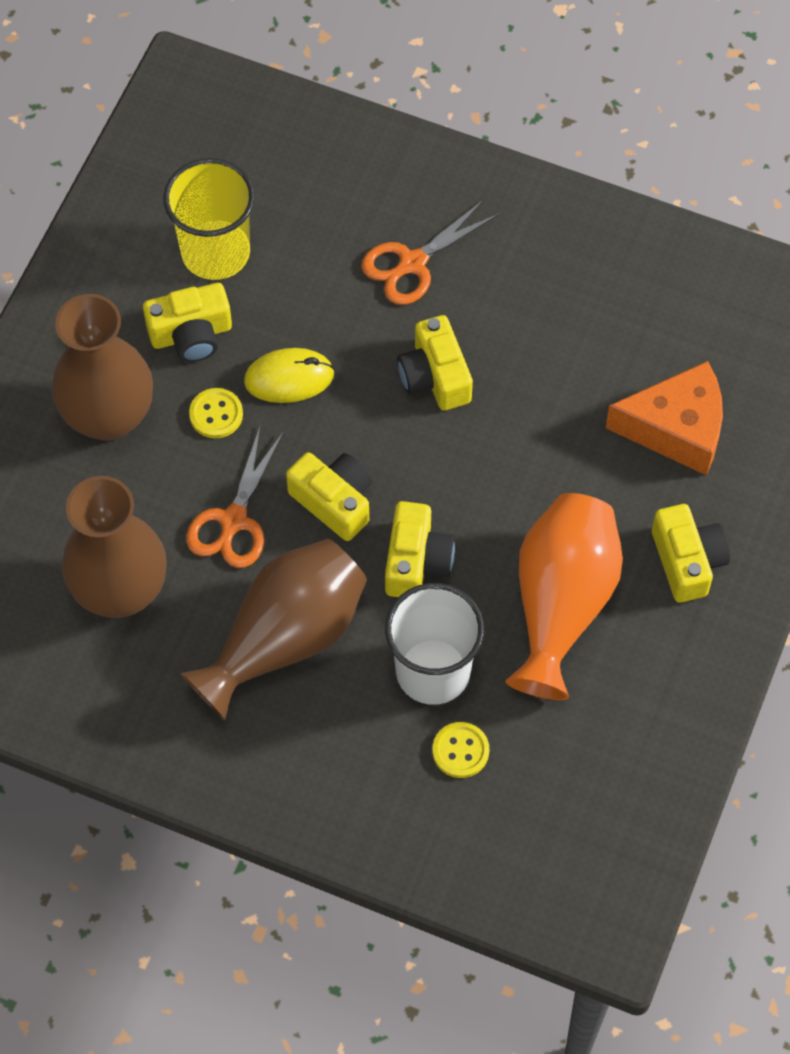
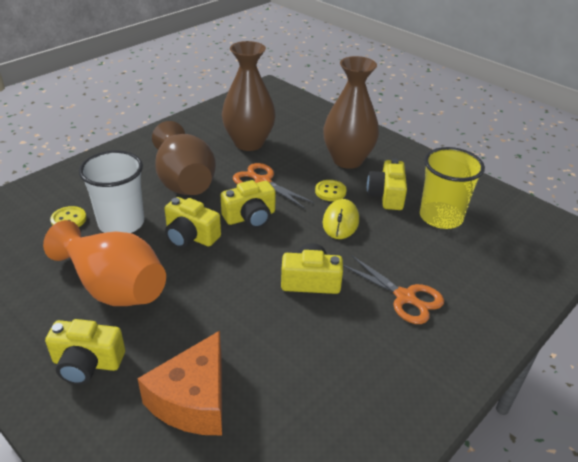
camera: 110 degrees right, 25 degrees down
orange scissors [361,199,499,305] -> orange scissors turned 150 degrees clockwise [343,255,444,324]

